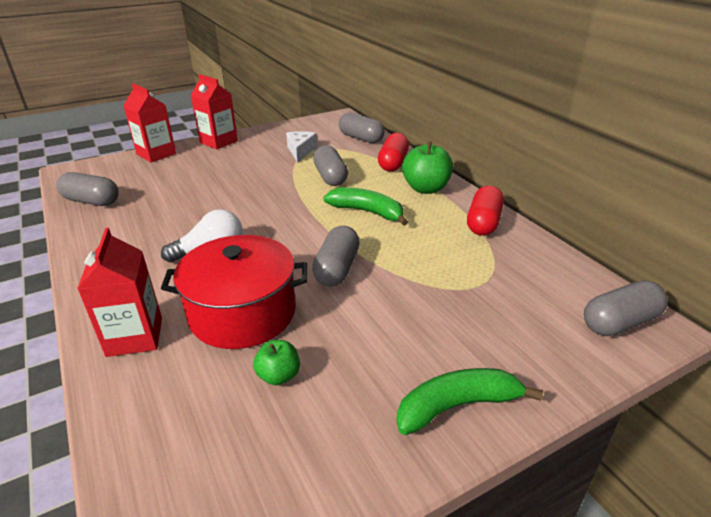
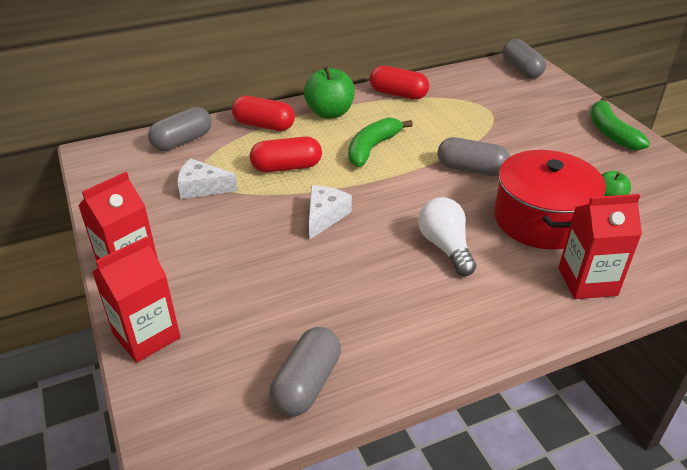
camera: 85 degrees left, 5 degrees up
grey capsule [313,145,348,186] -> red capsule [250,136,322,172]
none -> white cheese [309,185,352,240]

